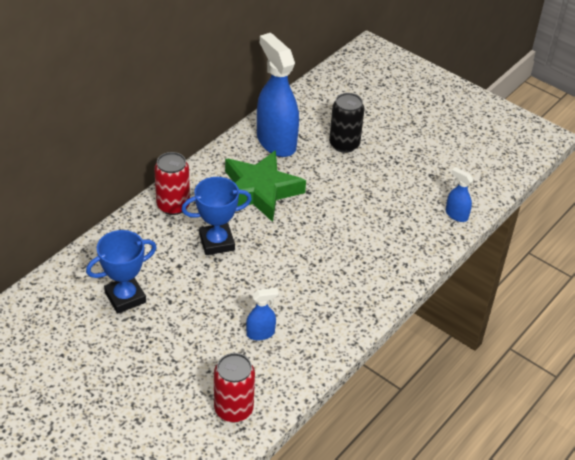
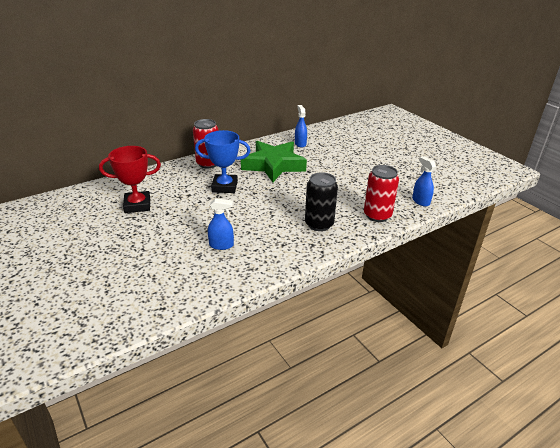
camera: 20 degrees right, 10 degrees down
blue trophy [86,230,157,313] -> red trophy [99,146,161,213]
red can [214,353,255,422] -> red can moved to [364,165,399,222]
blue spray bottle [257,33,299,157] -> blue spray bottle [295,105,307,148], size x0.46
black can [329,93,365,153] -> black can moved to [305,172,338,231]

